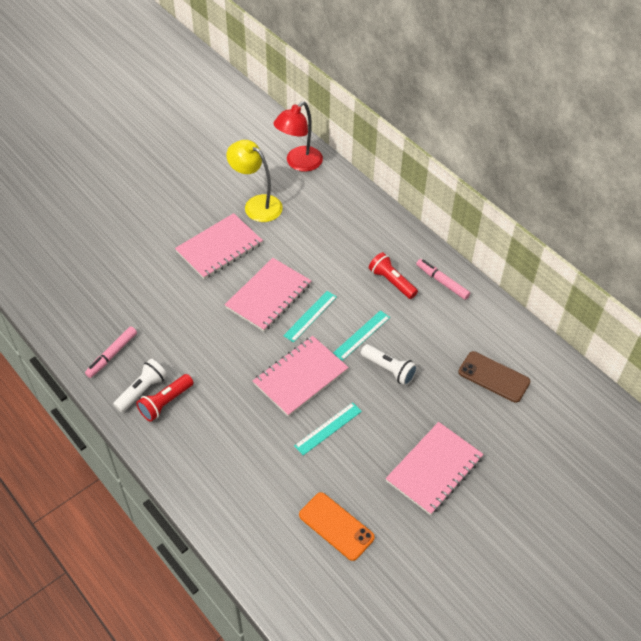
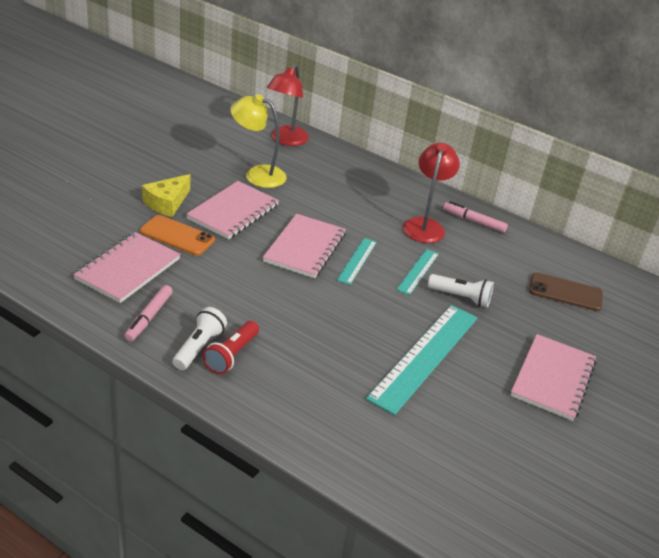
camera: 20 degrees left, 15 degrees down
pink notebook [253,336,349,417] -> pink notebook moved to [73,232,181,303]
turquoise ruler [294,402,362,455] -> turquoise ruler [366,305,477,415], size x1.98
orange phone [299,492,375,561] -> orange phone moved to [140,215,215,256]
red flashlight [369,252,418,299] -> red lamp [403,143,460,243]
none -> yellow cheese [142,174,190,217]

